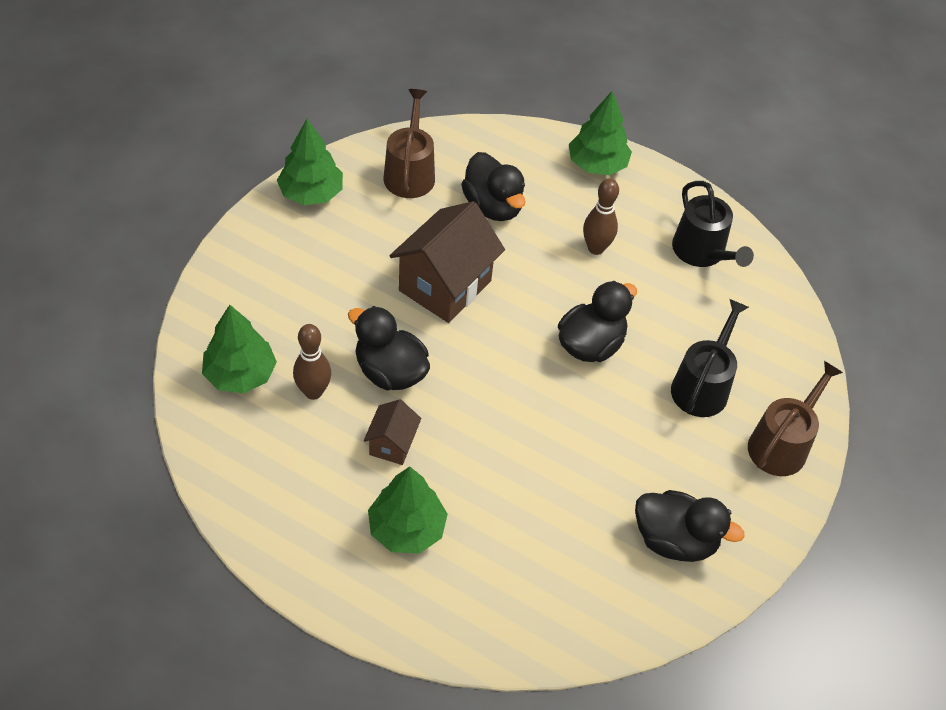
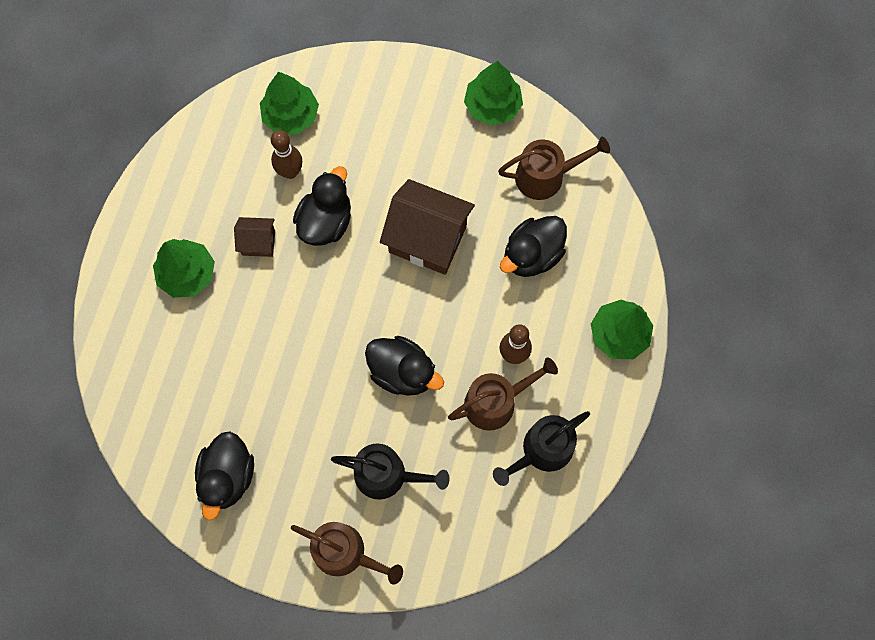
camera: 80 degrees right, 20 degrees up
none -> brown watering can [448,357,558,431]

